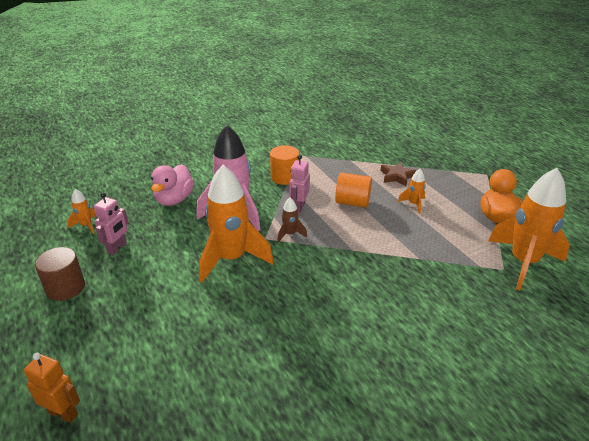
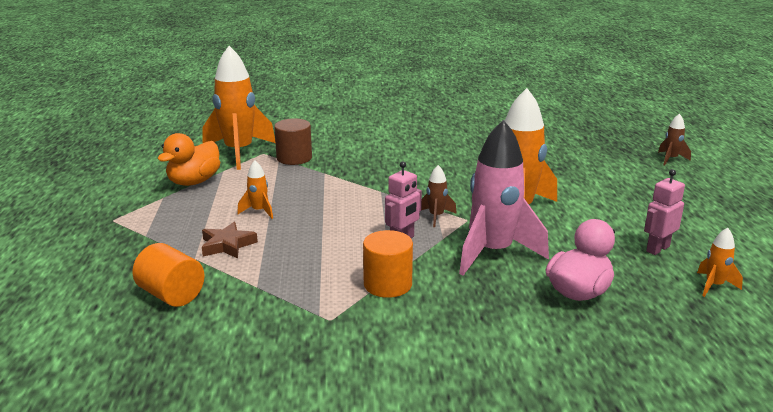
camera: 155 degrees left, 10 degrees down
orange robot [24,353,80,423] -> brown rocket [658,113,691,165]
brown cylinder [35,247,85,301] -> brown cylinder moved to [274,119,312,165]
orange cylinder [335,173,372,207] -> orange cylinder moved to [132,243,205,307]

